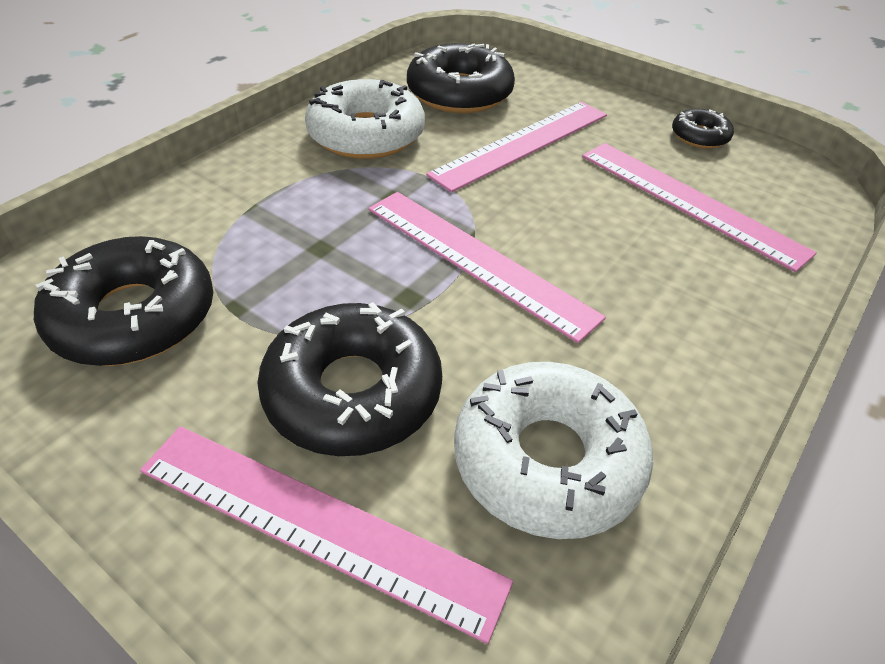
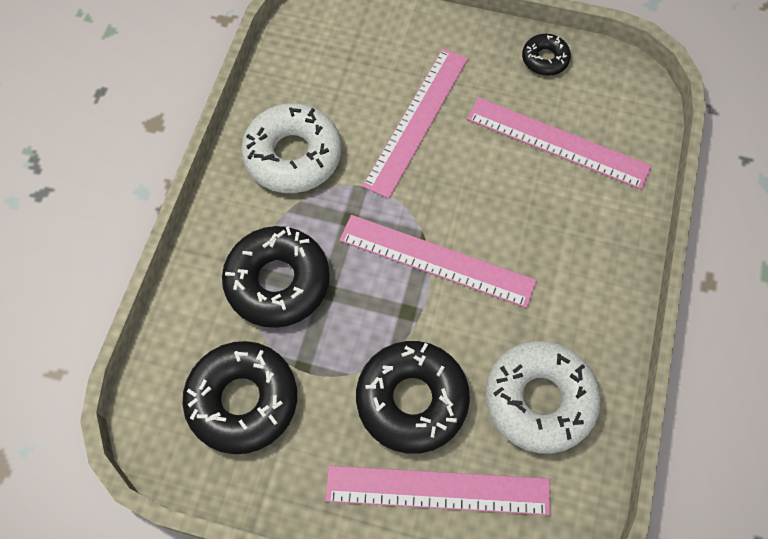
camera: 20 degrees left, 20 degrees up
black donut [407,43,515,113] -> black donut moved to [222,226,330,328]

